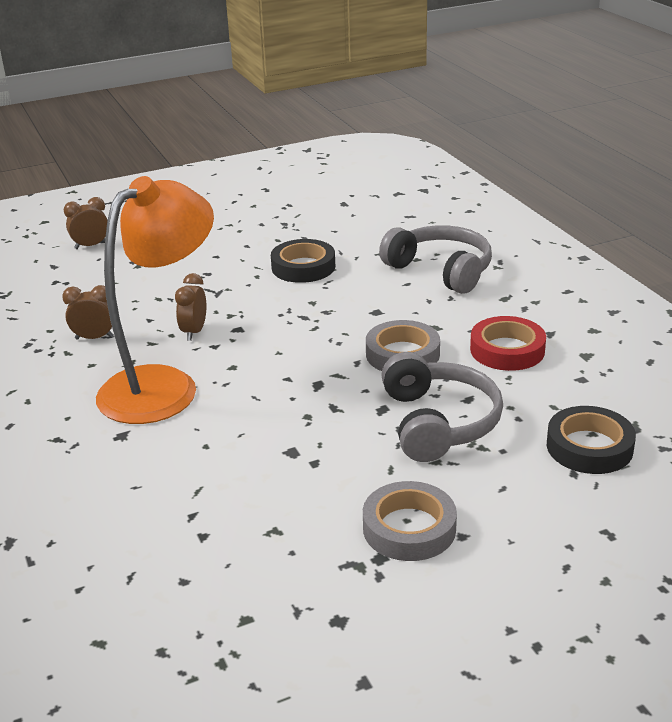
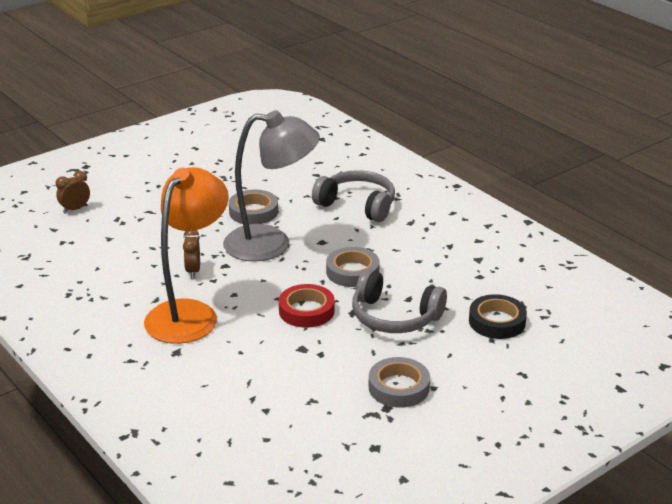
camera: 15 degrees left, 0 degrees up
brown clock [62,285,114,340] -> none
black tape [271,239,335,283] -> grey tape [229,190,278,224]
grey headphones [381,352,503,462] -> grey headphones turned 135 degrees clockwise [352,269,447,333]
red tape [470,316,546,371] -> red tape moved to [279,284,335,328]
none -> grey lamp [223,110,320,262]

